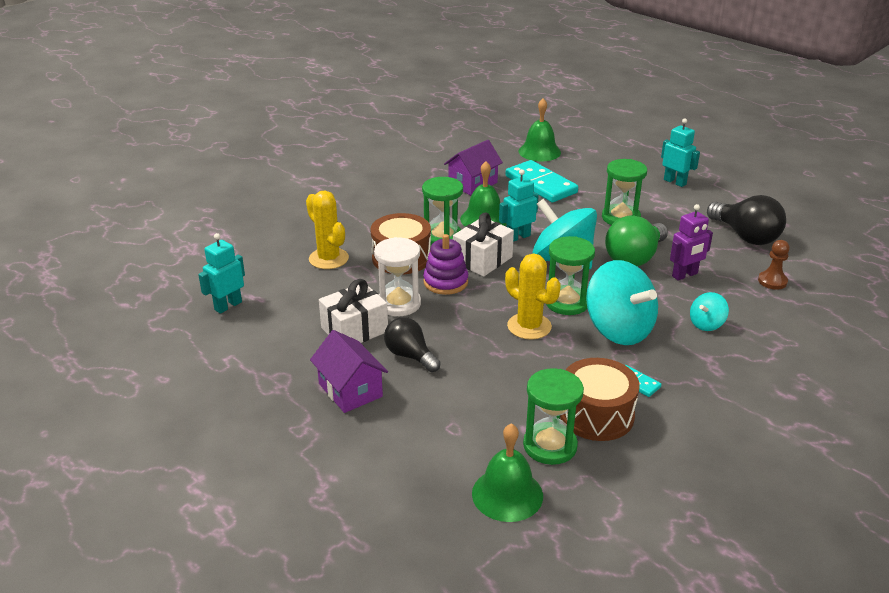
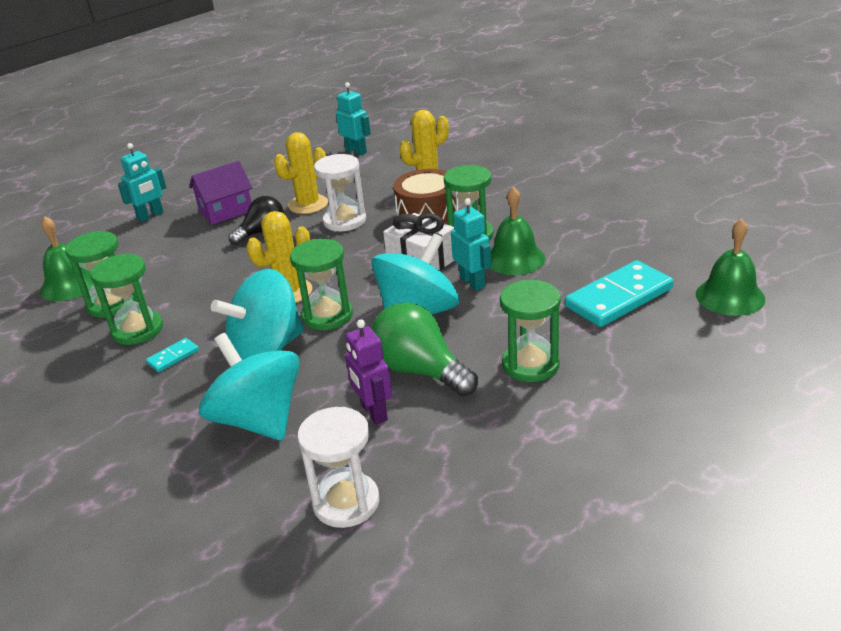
camera: 95 degrees right, 0 degrees up
white gift [319,279,388,343] -> yellow cactus [274,132,328,214]
purple stacking toy [423,234,468,295] -> none
purple house [444,140,503,195] -> none
brown drum [560,358,640,441] -> green hourglass [90,254,163,345]
turquoise robot [661,118,700,187] -> turquoise robot moved to [118,143,167,222]
turquoise spinning top [690,292,729,331] -> turquoise spinning top [199,333,300,440], size x2.13
black light bulb [707,195,786,245] -> none
brown pawn [758,240,790,290] -> white hourglass [297,407,380,528]

